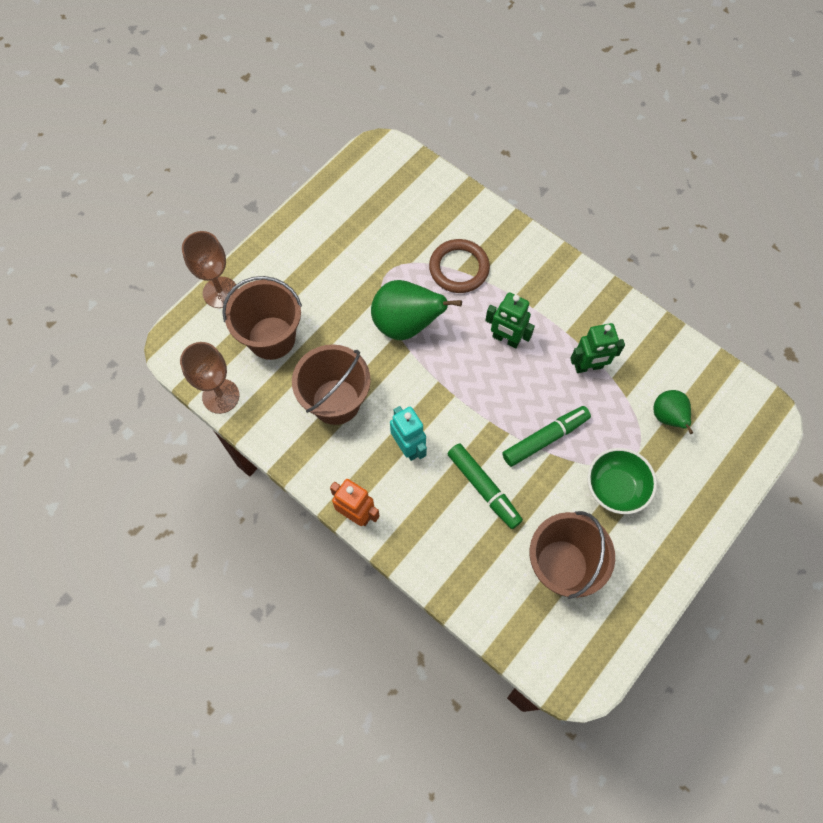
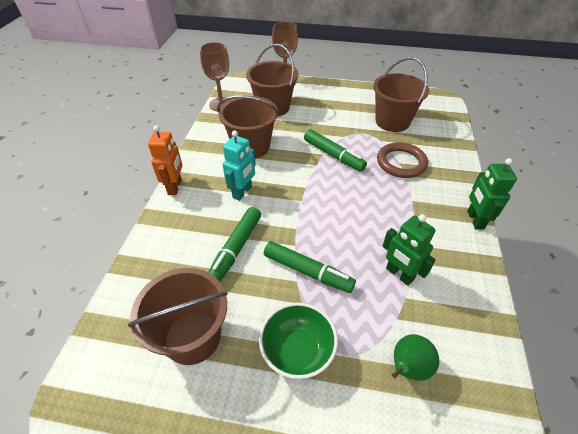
camera: 60 degrees right, 20 degrees down
green pear [371,280,462,340] -> green marker [304,129,367,172]
green robot [485,292,535,348] -> green robot moved to [467,158,517,229]
none -> brown bucket [373,57,429,132]

